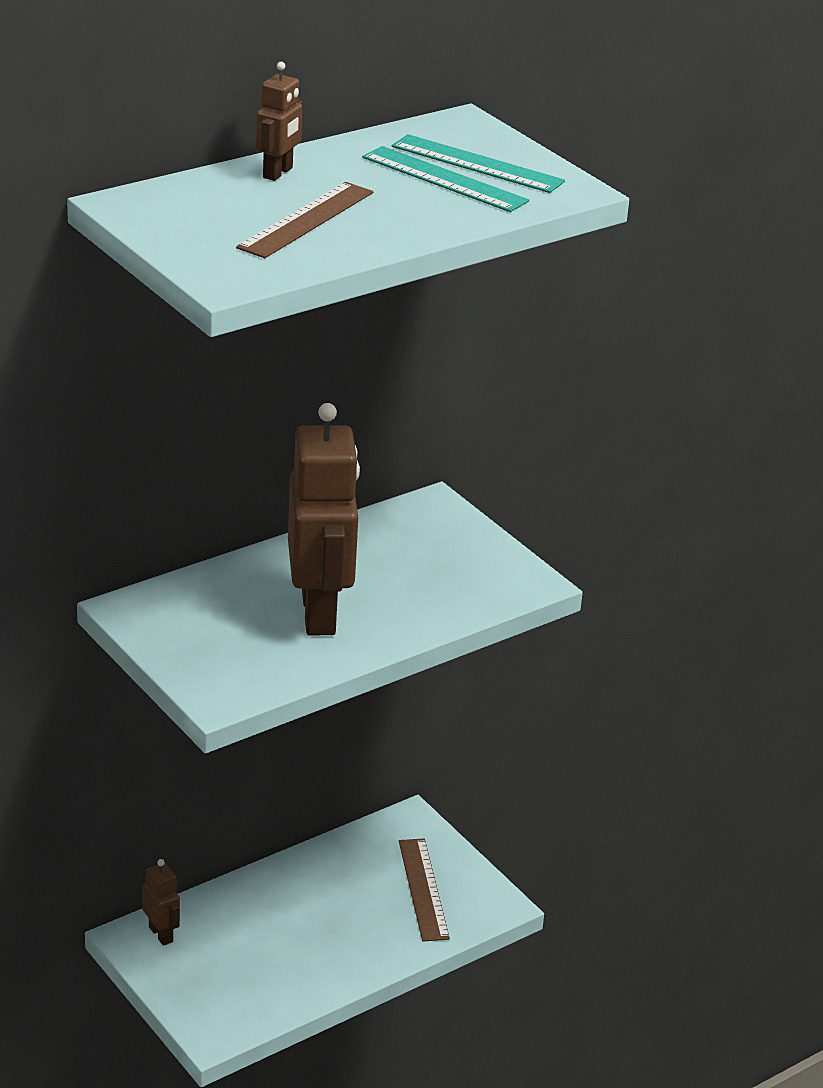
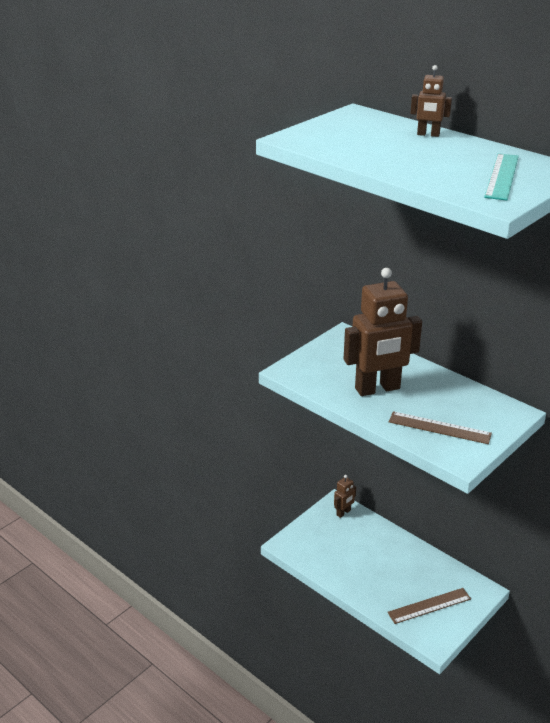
camera: 80 degrees right, 0 degrees up
brown ruler [236,182,373,258] -> brown ruler moved to [389,411,492,444]
turquoise ruler [362,146,529,212] -> none

